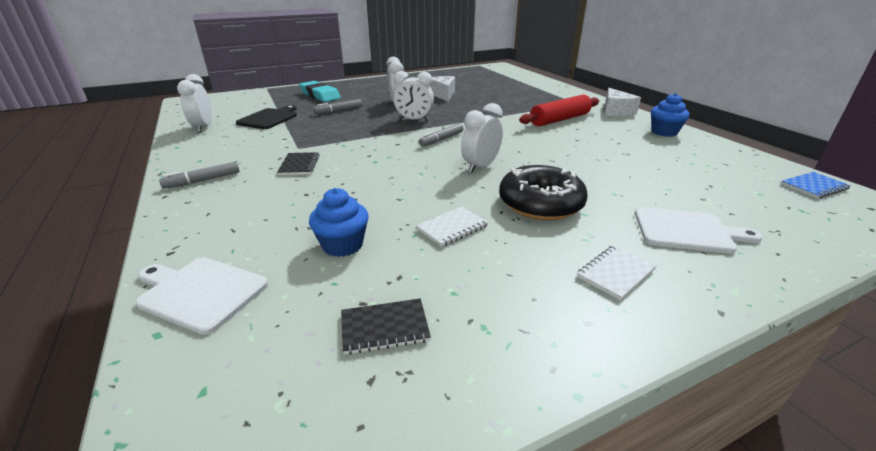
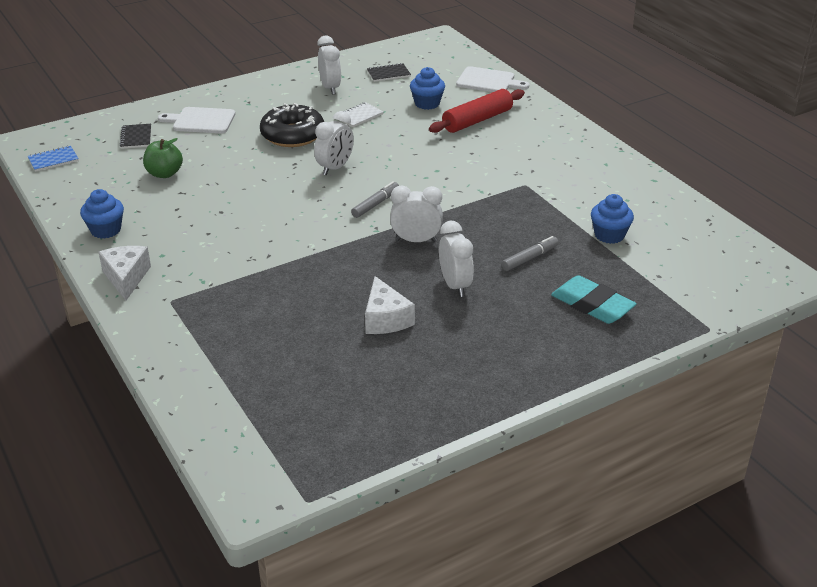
camera: 175 degrees right, 5 degrees up
grey marker [159,162,239,189] -> none
white clock [177,74,212,133] -> white clock moved to [317,36,341,95]
black cutting board [236,105,297,129] -> blue cupcake [591,194,634,244]
black notebook [277,152,319,175] -> black notebook moved to [120,124,151,149]
red rolling pin [519,95,599,126] -> red rolling pin moved to [429,89,525,133]
white notebook [577,245,657,300] -> none
none -> green apple [143,138,183,178]

